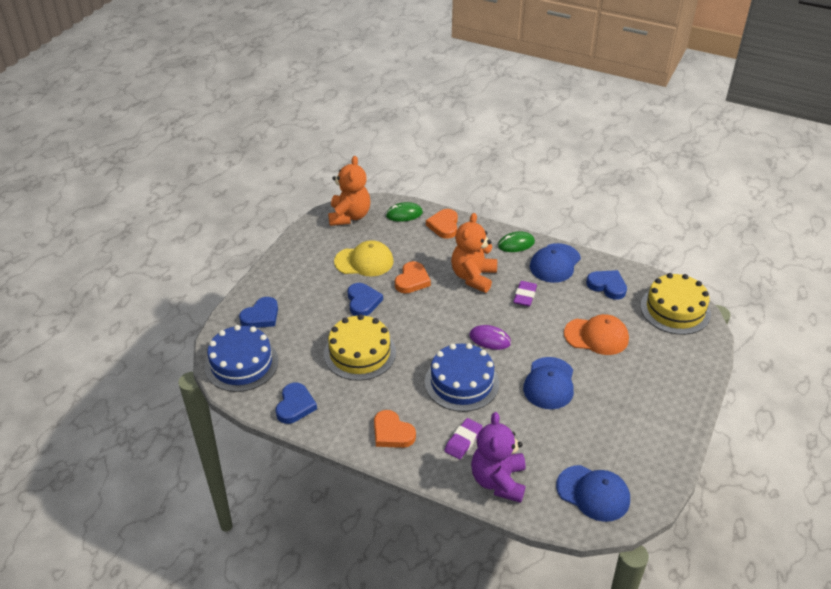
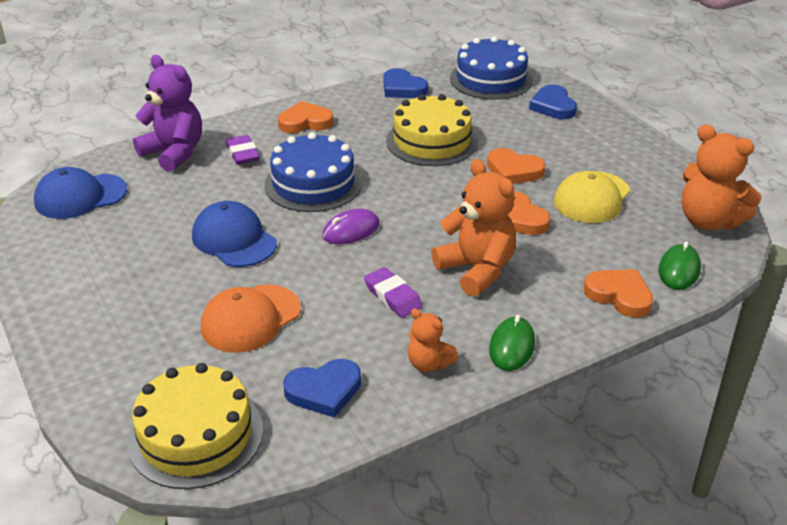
camera: 125 degrees right, 5 degrees down
blue heart [348,283,383,316] -> orange heart [487,148,546,184]
blue cap [530,243,581,283] -> orange teddy bear [408,309,458,372]

